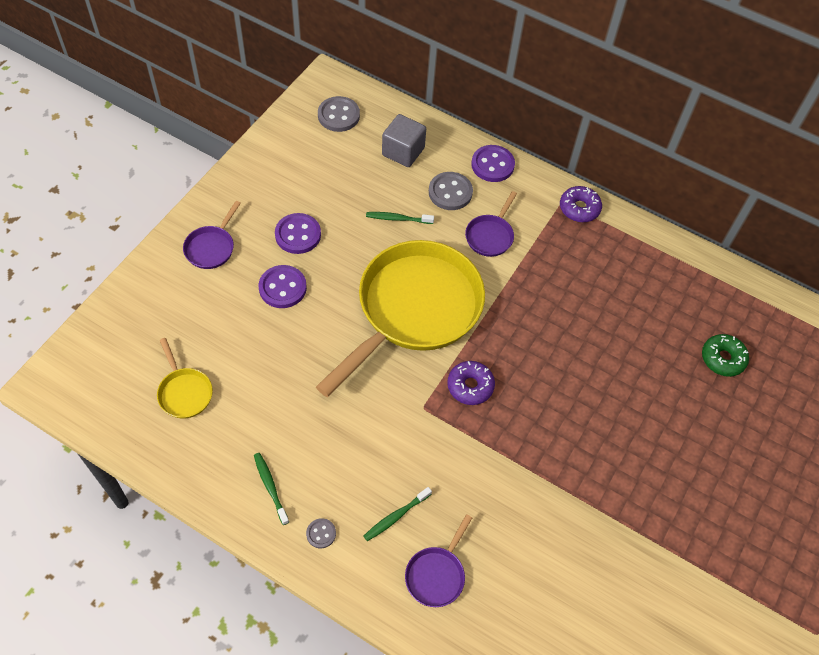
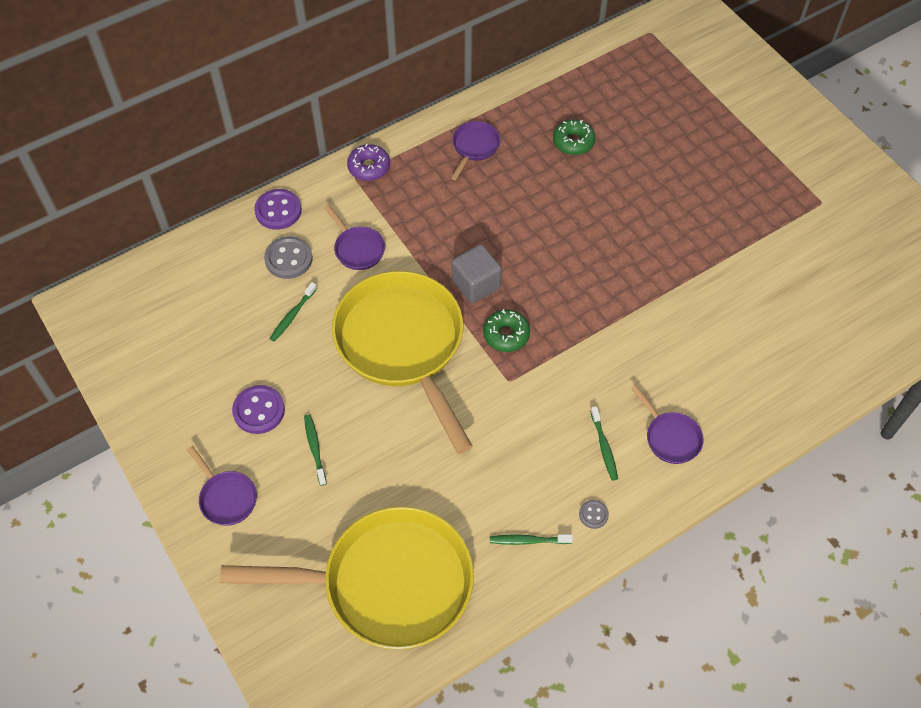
camera: 60 degrees left, 0 degrees up
yellow pan [157,338,213,418] -> yellow pan [220,506,474,650], size x2.44
purple button [259,265,307,308] -> green toothbrush [304,414,327,486]
grey button [318,96,360,132] -> none
grey cube [382,114,426,167] -> grey cube moved to [452,244,502,303]
purple donut [447,361,495,405] -> green donut [483,309,530,352]
none -> purple pan [451,121,500,180]

